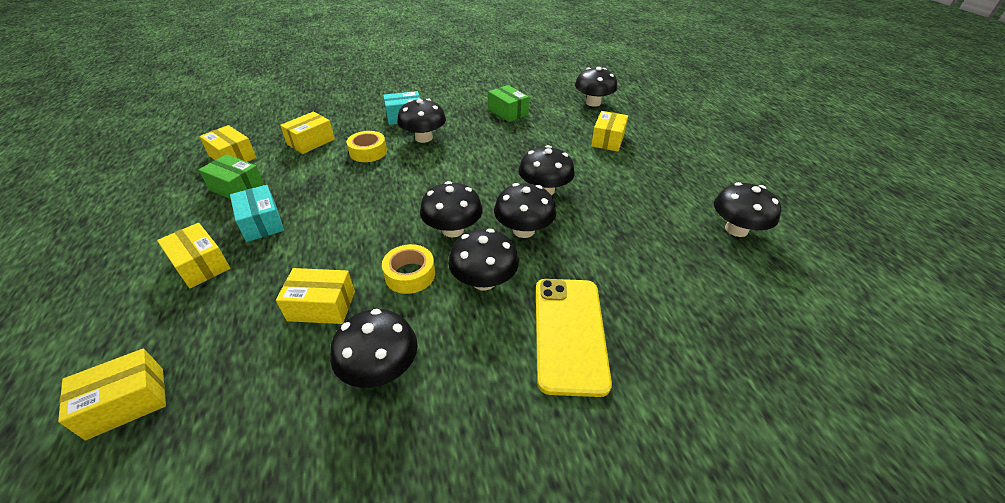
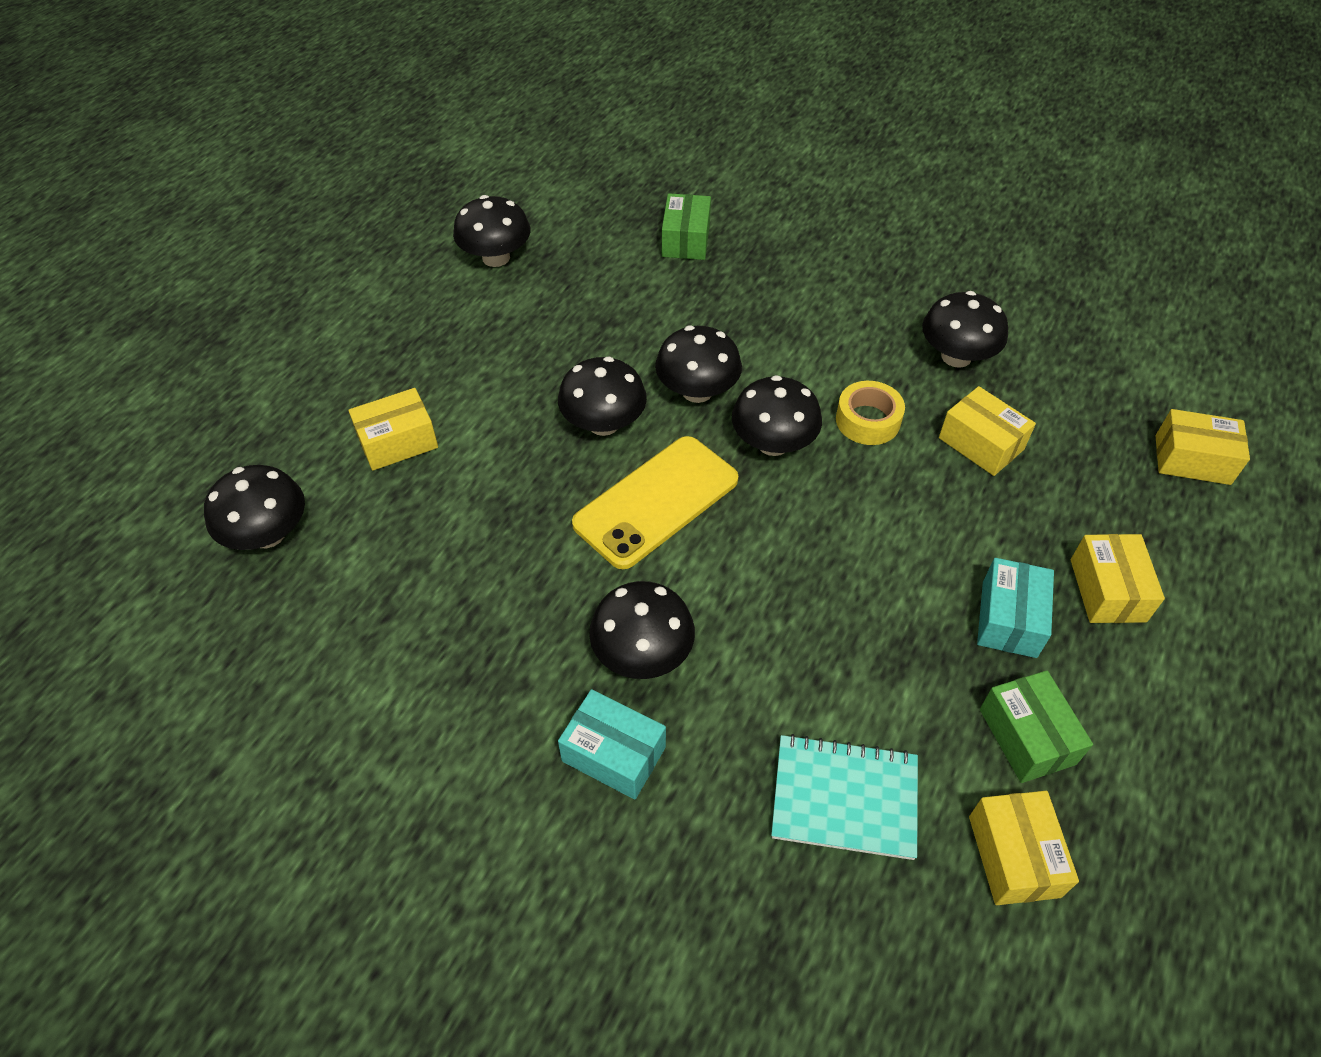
camera: 135 degrees left, 10 degrees up
yellow box [280,112,335,154] -> turquoise notebook [771,734,918,860]
yellow tape [347,131,387,162] -> none
black mushroom [448,229,519,290] -> none
green box [488,85,529,122] -> green box moved to [662,193,711,260]
yellow phone [536,279,612,397] -> yellow phone moved to [572,436,738,569]

